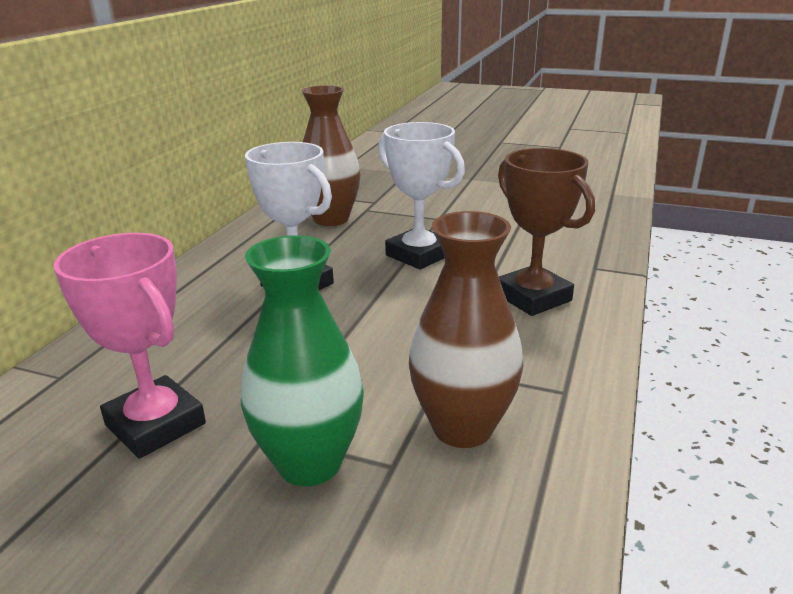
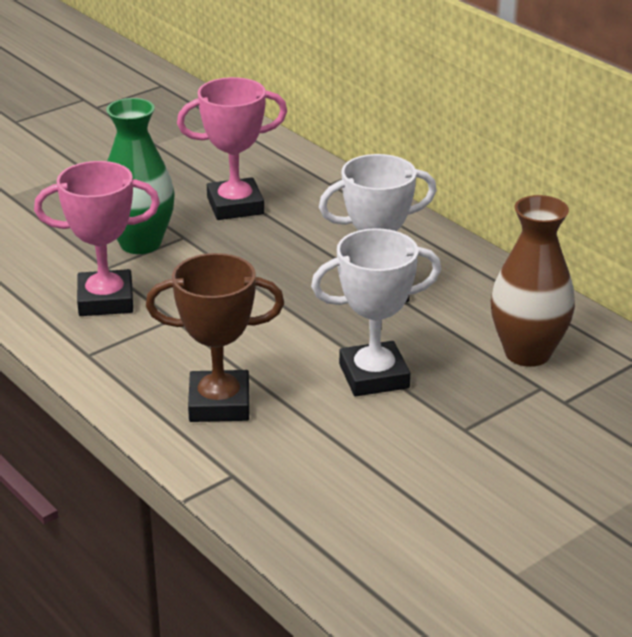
camera: 120 degrees right, 5 degrees up
brown vase [409,211,524,448] -> pink trophy [34,161,160,316]

